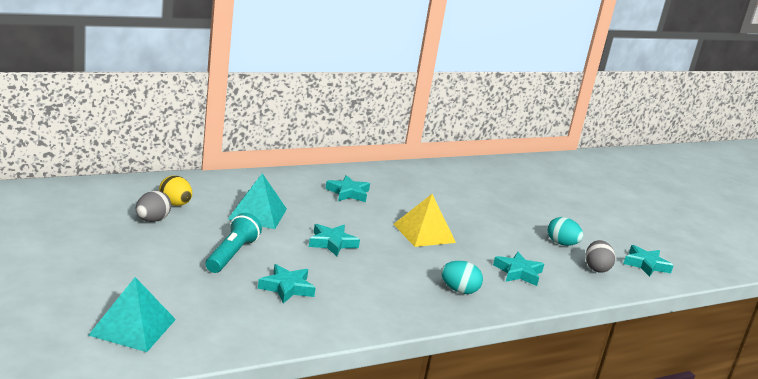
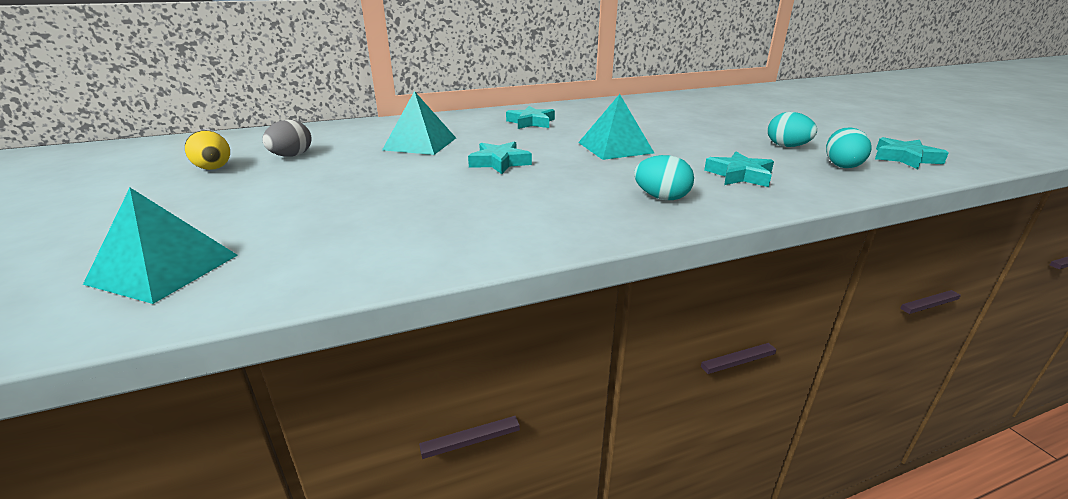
camera: 10 degrees right, 5 degrees up
yellow egg [159,175,192,206] -> yellow egg moved to [185,130,230,170]
turquoise flashlight [206,213,262,273] -> none
turquoise star [258,264,315,304] -> none
yellow pyramid [393,194,456,247] -> turquoise pyramid [578,94,654,160]
grey egg [585,240,616,273] -> turquoise egg [826,128,871,168]

